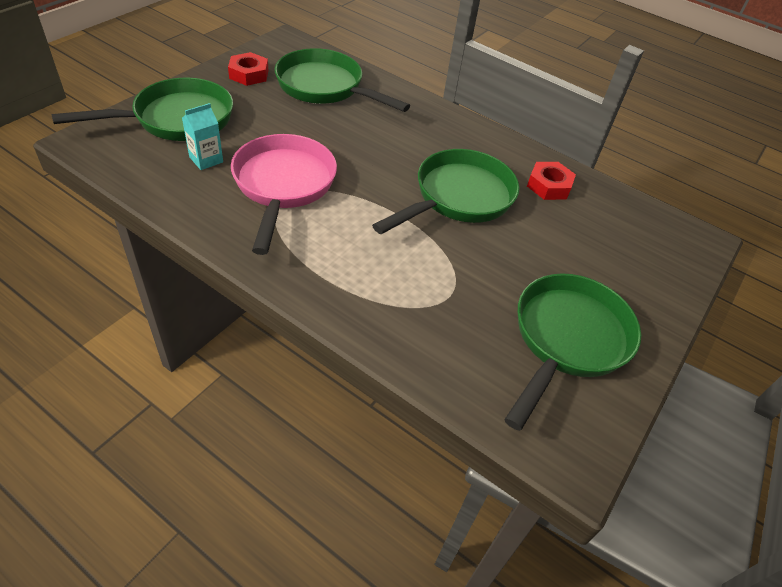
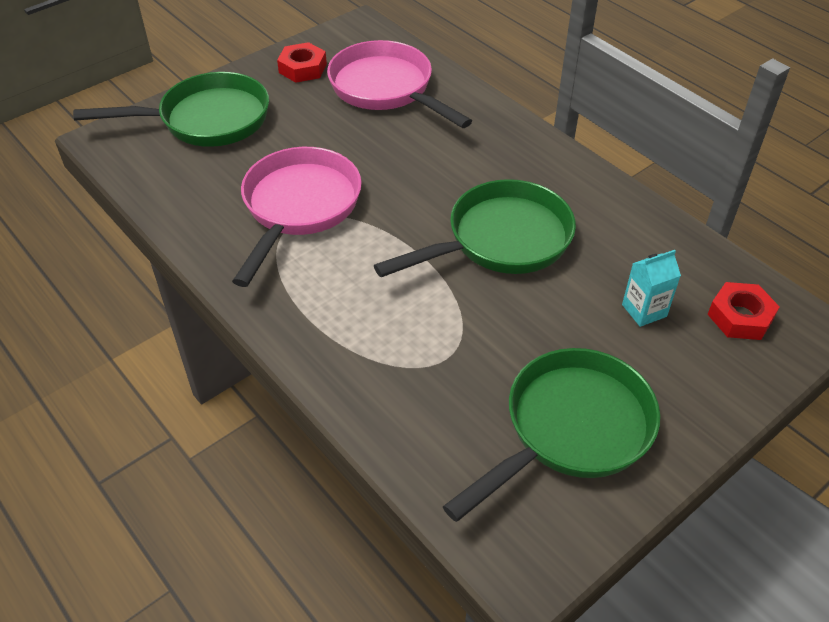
camera: 20 degrees right, 0 degrees up
turquoise carton [182,103,223,170] -> turquoise carton moved to [622,250,681,327]
green pan [275,48,410,112] -> pink pan [327,40,472,128]
red nut [527,162,576,200] -> red nut moved to [707,282,780,340]

